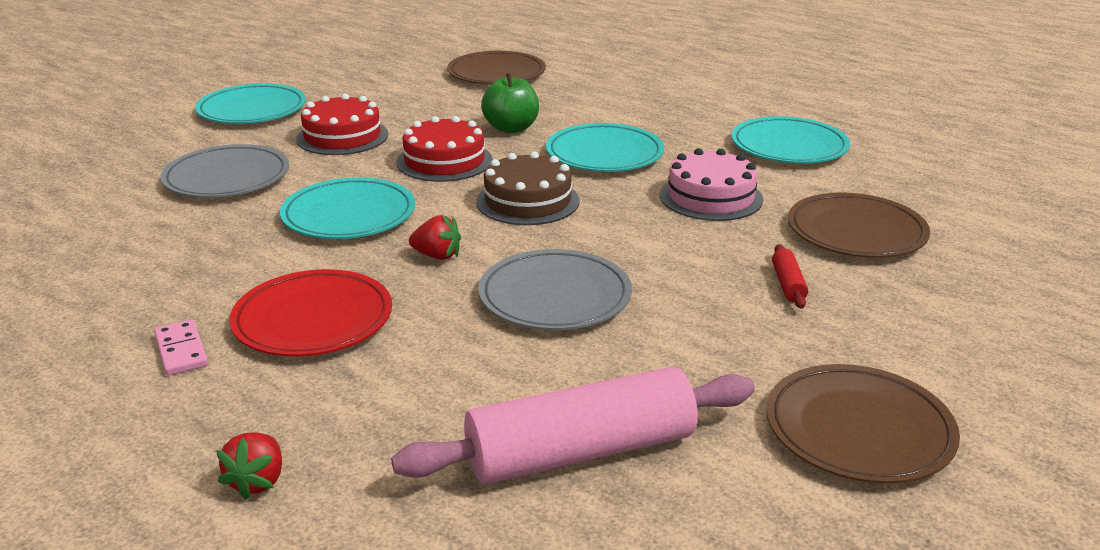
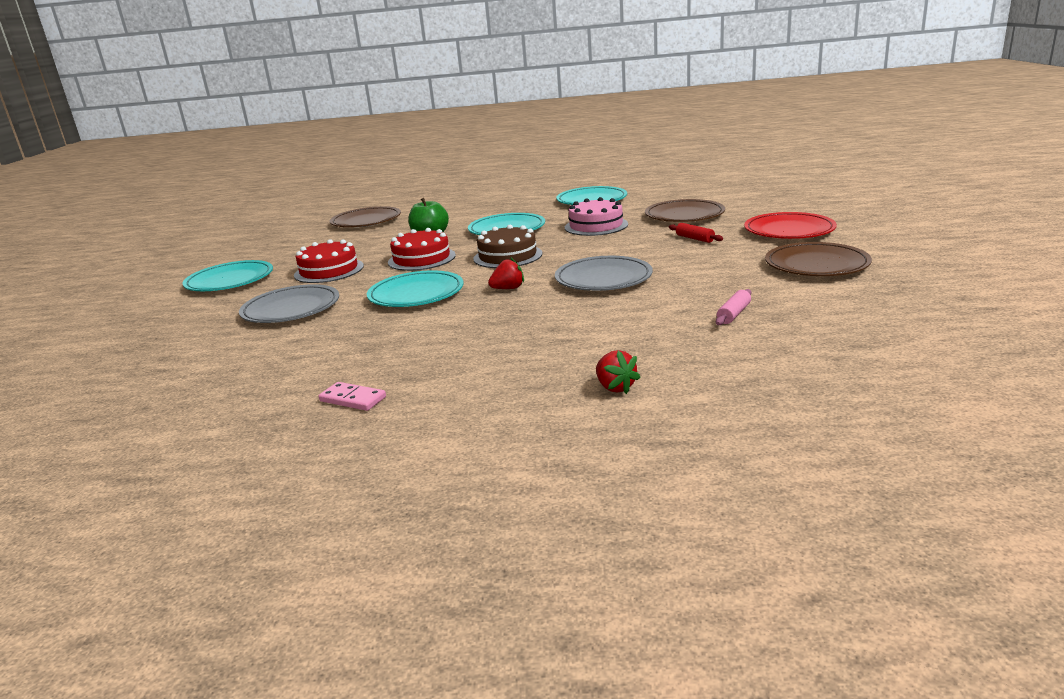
camera: 35 degrees left, 5 degrees down
pink domino [154,320,208,375] -> pink domino moved to [319,382,386,411]
red plate [229,269,392,357] -> red plate moved to [744,212,837,239]
pink rolling pin [391,367,755,484] -> pink rolling pin [716,289,751,325], size x0.40

